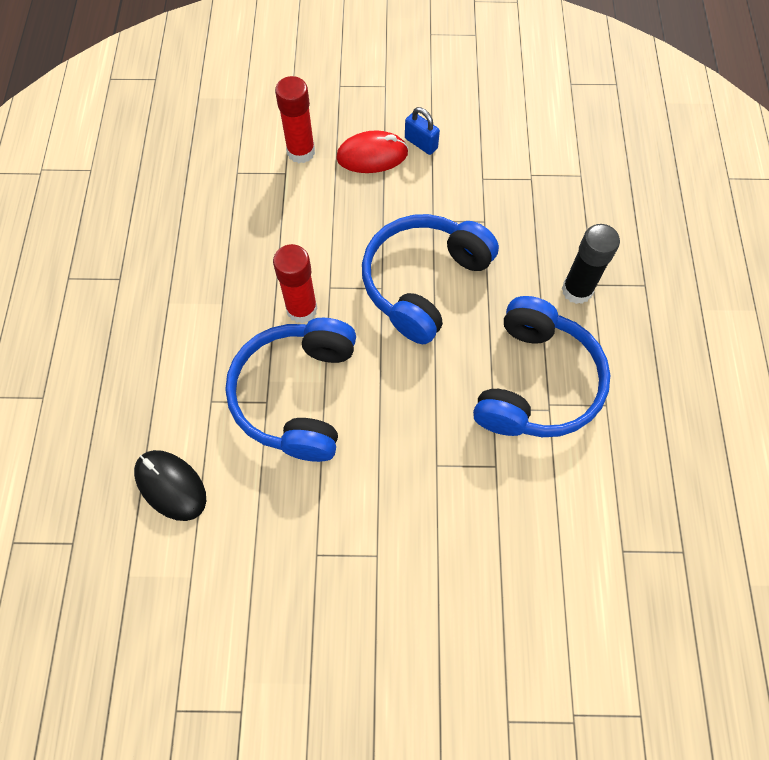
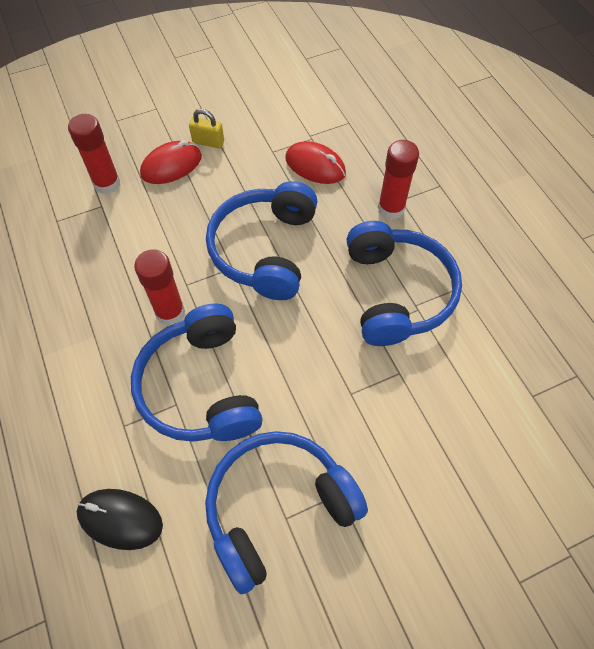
camera: 25 degrees left, 5 degrees down
blue padlock [405,107,440,155] -> yellow padlock [189,109,224,149]
black glue stick [562,224,620,304] -> red glue stick [378,140,419,220]
none -> blue headphones [205,431,368,594]
none -> red mouse [285,141,346,184]

